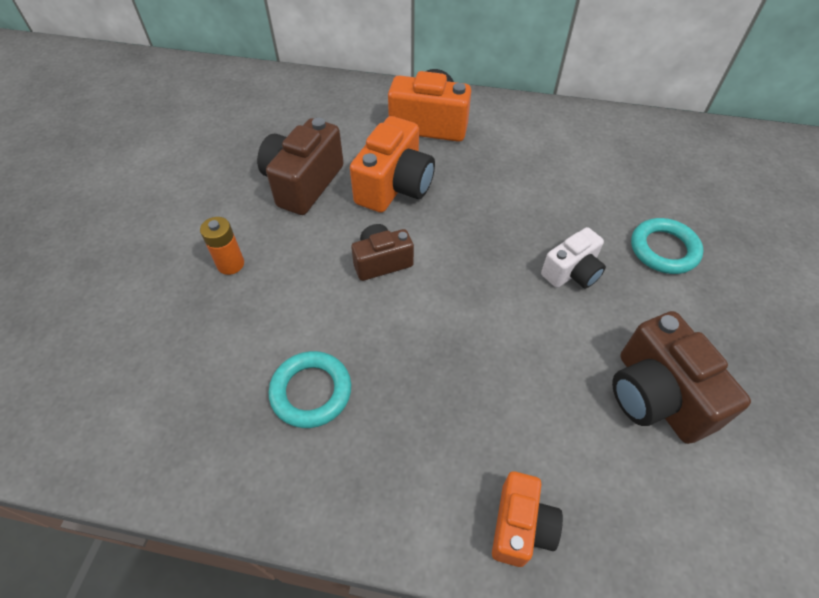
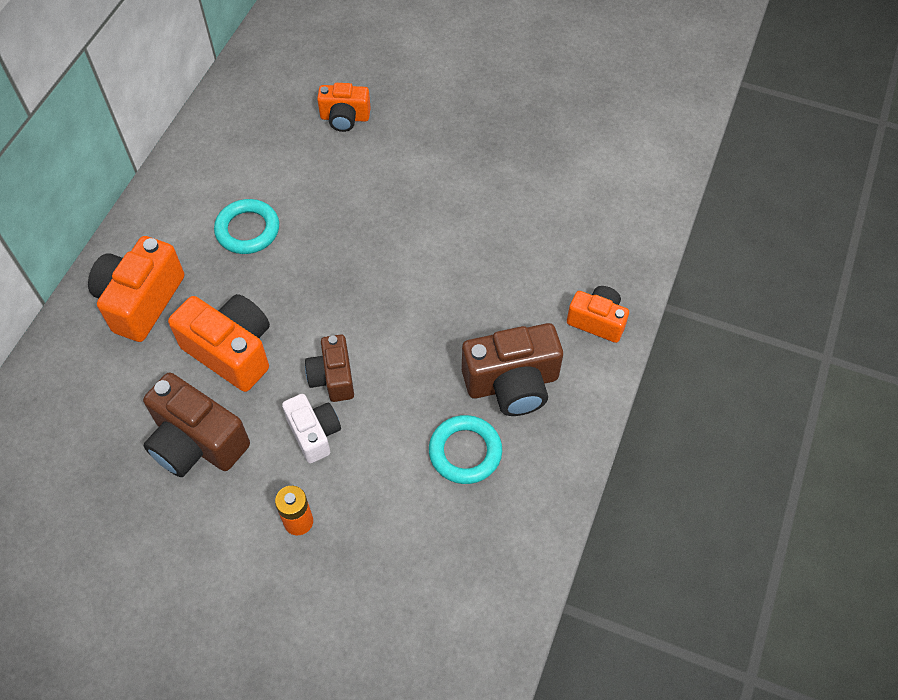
camera: 80 degrees left, 5 degrees up
white camera [541,227,606,289] -> white camera moved to [282,394,341,463]
brown camera [612,311,751,444] -> brown camera moved to [462,323,563,416]
turquoise ring [631,218,703,274] -> turquoise ring moved to [214,199,279,254]
none -> orange camera [317,83,371,132]

